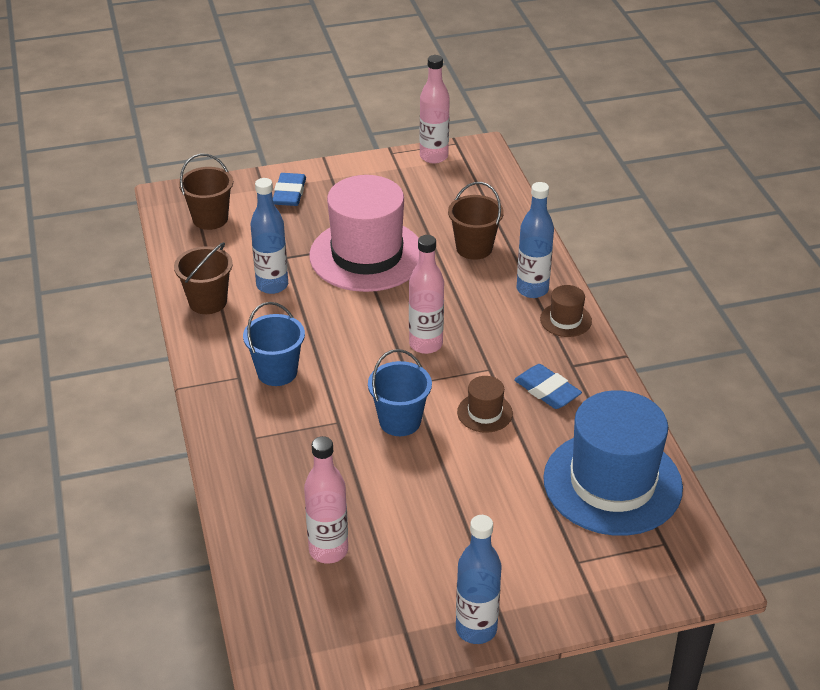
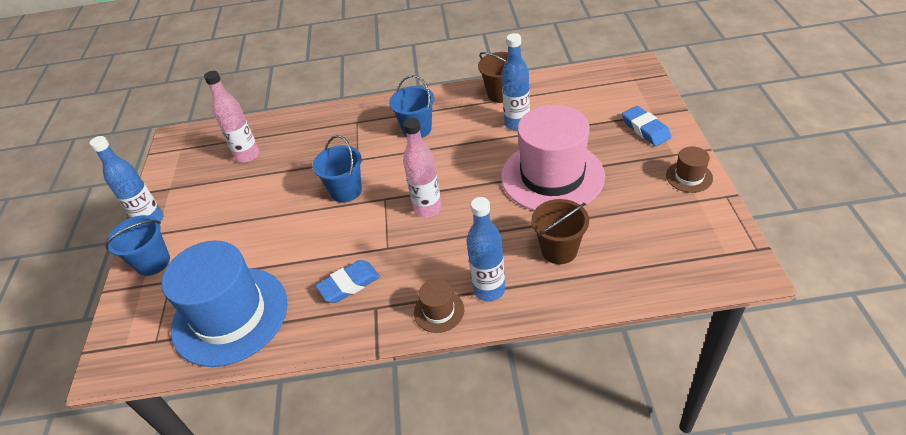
camera: 105 degrees right, 5 degrees up
brown bucket [179,154,233,230] -> none
blue eraser [273,173,306,206] -> blue eraser turned 45 degrees clockwise [622,106,671,146]
pink bottle [420,55,450,163] -> none
brown hat [457,376,513,433] -> brown hat moved to [666,147,713,193]
none -> blue bucket [105,215,170,276]

